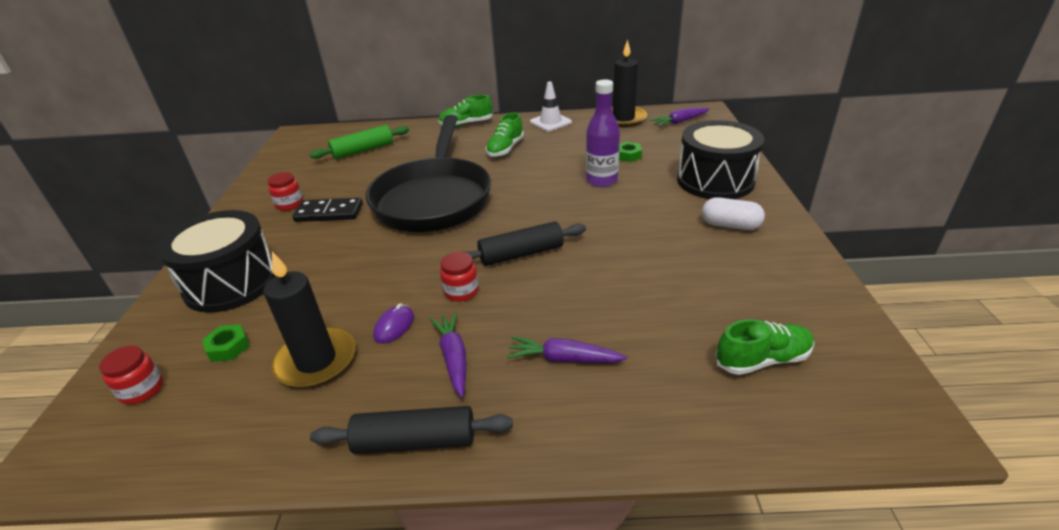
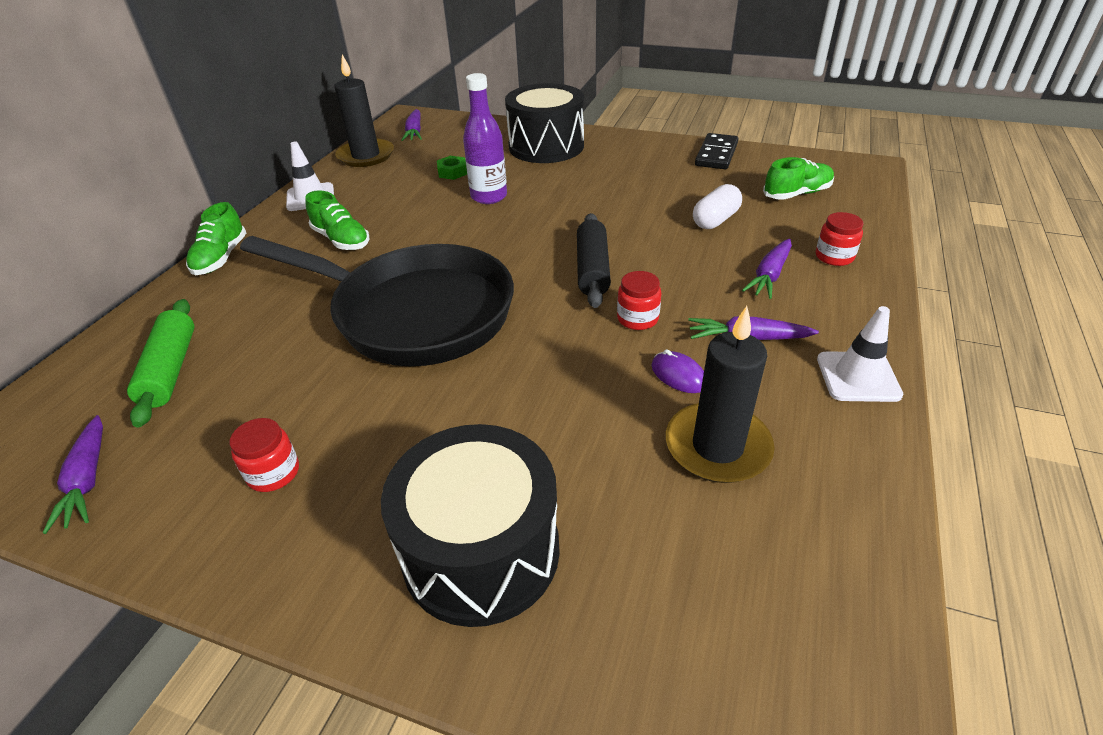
camera: 70 degrees left, 5 degrees up
red jar [99,346,163,405] -> red jar moved to [816,212,864,266]
green nut [202,324,250,362] -> none
black domino [292,198,363,222] -> black domino moved to [695,133,739,169]
black rolling pin [310,406,513,454] -> white traffic cone [817,306,904,402]
white capsule [702,197,765,230] -> white capsule moved to [693,184,742,229]
green shoe [716,319,814,375] -> green shoe turned 60 degrees clockwise [763,157,834,200]
none -> purple carrot [43,415,103,534]

